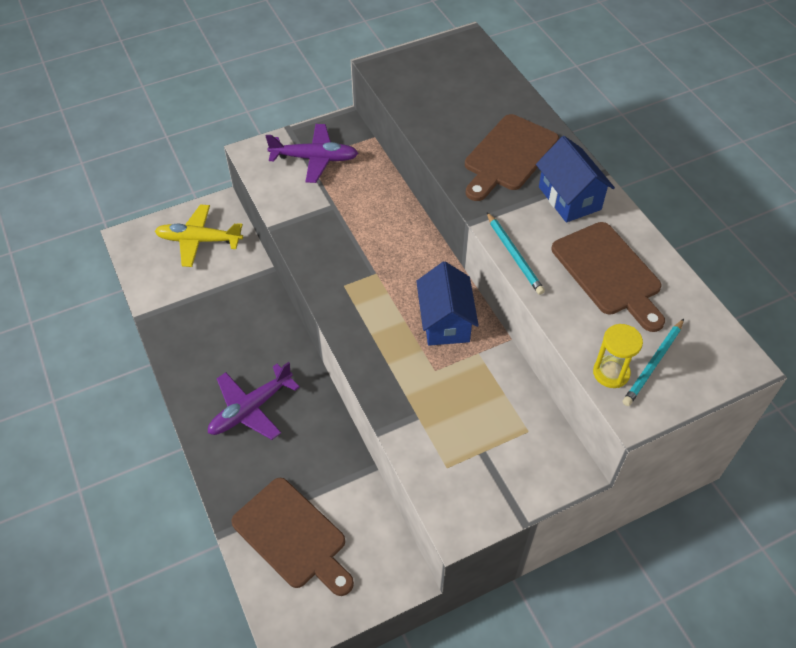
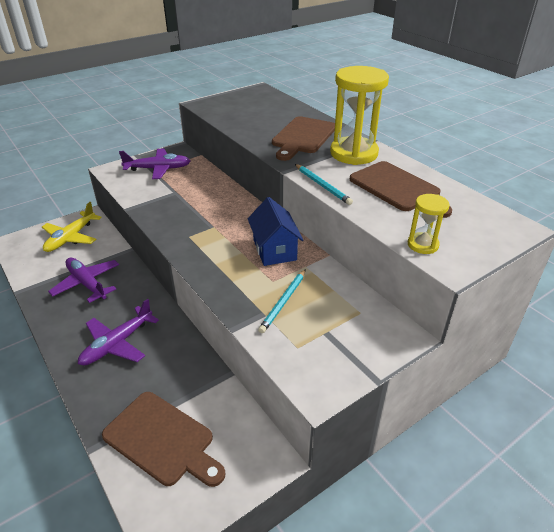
camera: 10 degrees left, 15 degrees down
yellow plane [155,204,243,267] -> yellow plane turned 60 degrees counterclockwise [42,202,102,252]
blue house [536,136,615,223] -> yellow hourglass [330,66,389,165]
turquoise pencil [623,319,684,406] -> turquoise pencil moved to [258,269,306,333]
none -> purple plane [48,258,119,303]

